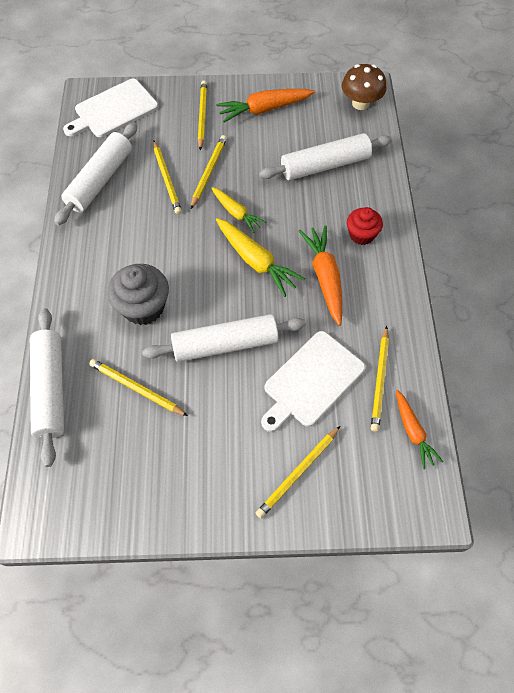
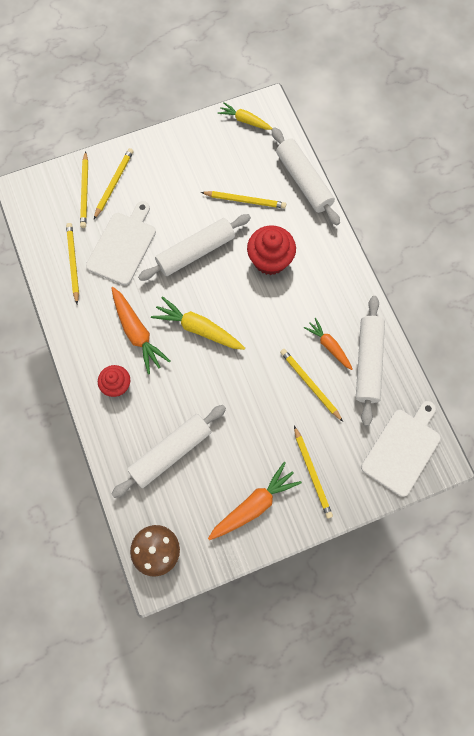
camera: 160 degrees right, 10 degrees up
grey cupcake [108,264,169,325] -> red cupcake [247,225,296,275]
yellow pencil [191,135,227,209] -> yellow pencil moved to [80,151,88,228]
yellow carrot [211,187,266,233] -> yellow carrot moved to [218,102,272,130]
orange carrot [396,390,443,469] -> orange carrot moved to [304,318,353,370]

